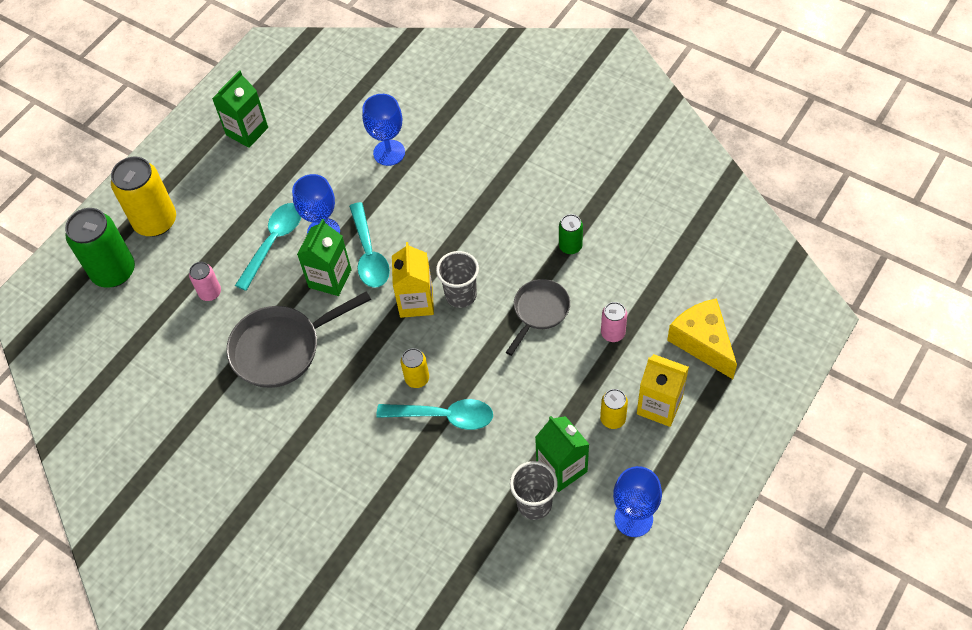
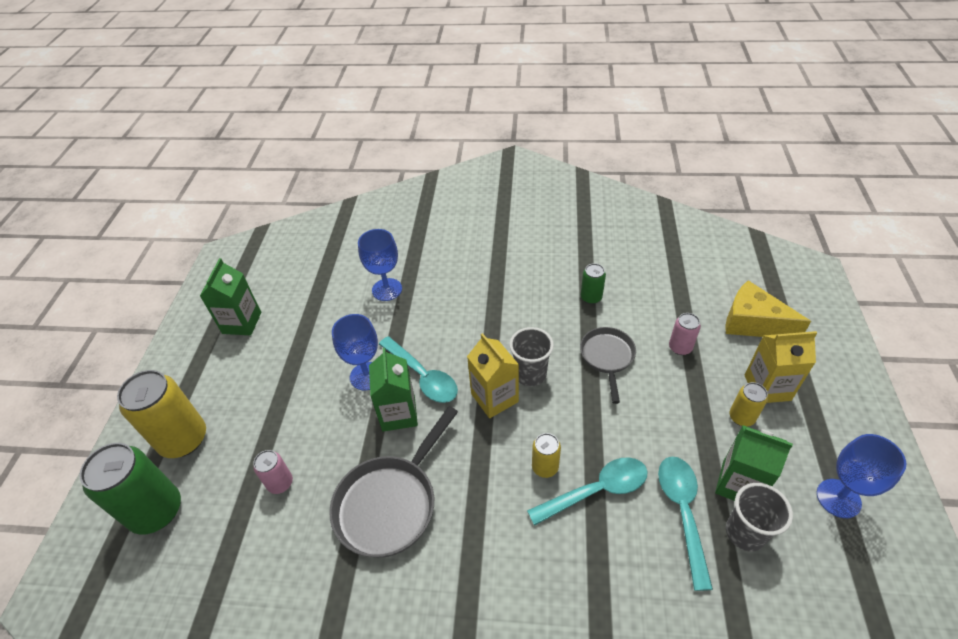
camera: 30 degrees left, 10 degrees down
turquoise spoon [235,203,301,291] -> turquoise spoon moved to [658,457,713,591]

